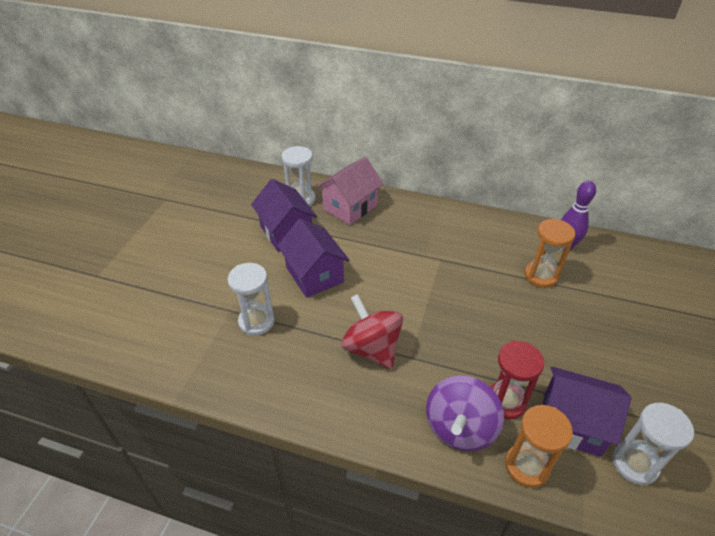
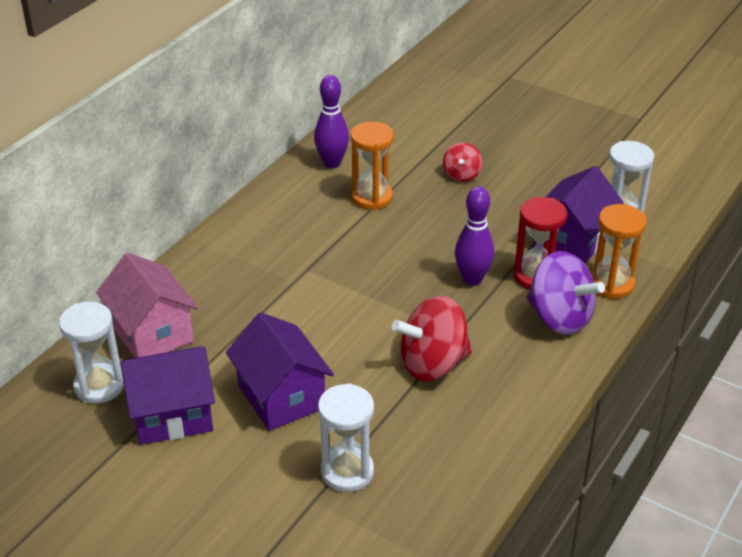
camera: 75 degrees left, 5 degrees down
purple house [277,219,349,298] -> purple house turned 75 degrees clockwise [226,312,334,431]
none -> red spinning top [443,142,482,182]
none -> purple bowling pin [455,186,494,286]

